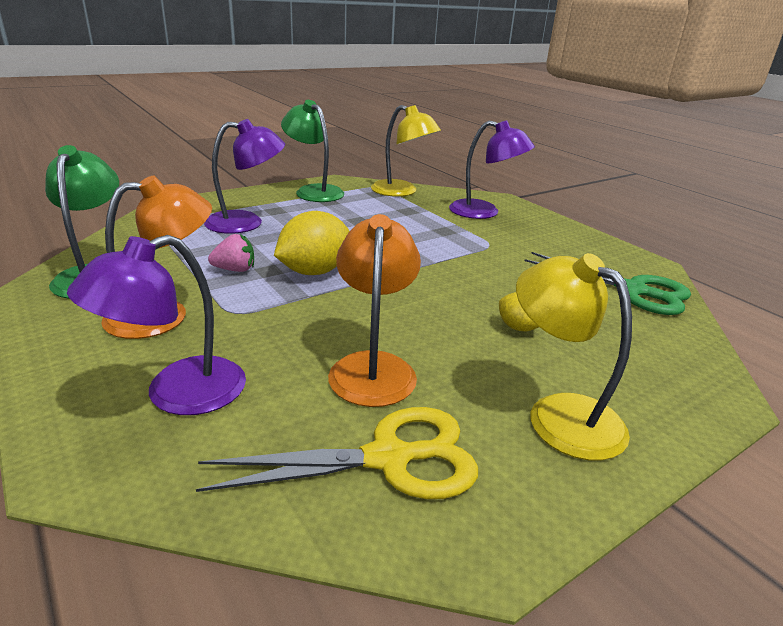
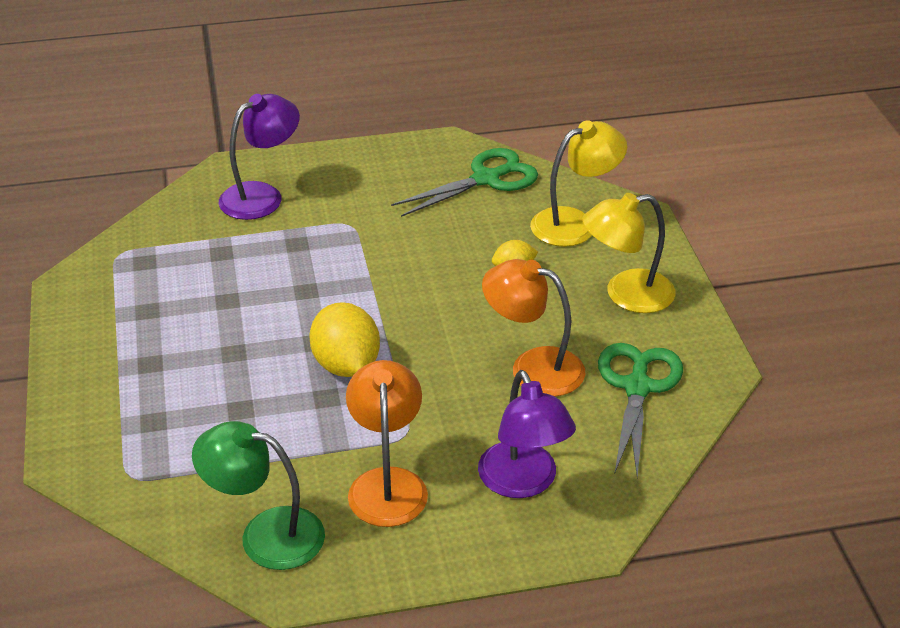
camera: 65 degrees left, 10 degrees up
yellow scissors [196,407,478,499] -> green scissors [598,343,683,477]
purple lamp [204,119,285,234] -> none
pink strawberry [208,234,254,272] -> none
green lamp [281,100,344,202] -> none
yellow lamp [371,105,441,197] -> yellow lamp moved to [530,120,627,247]

